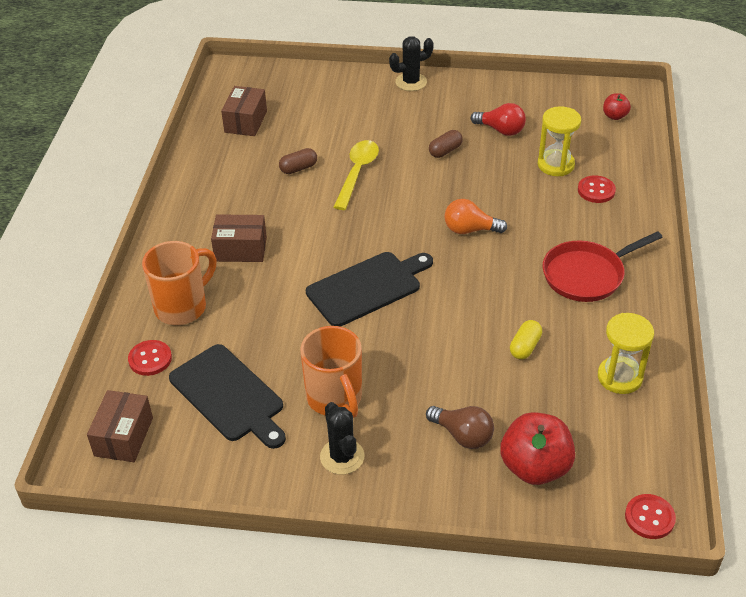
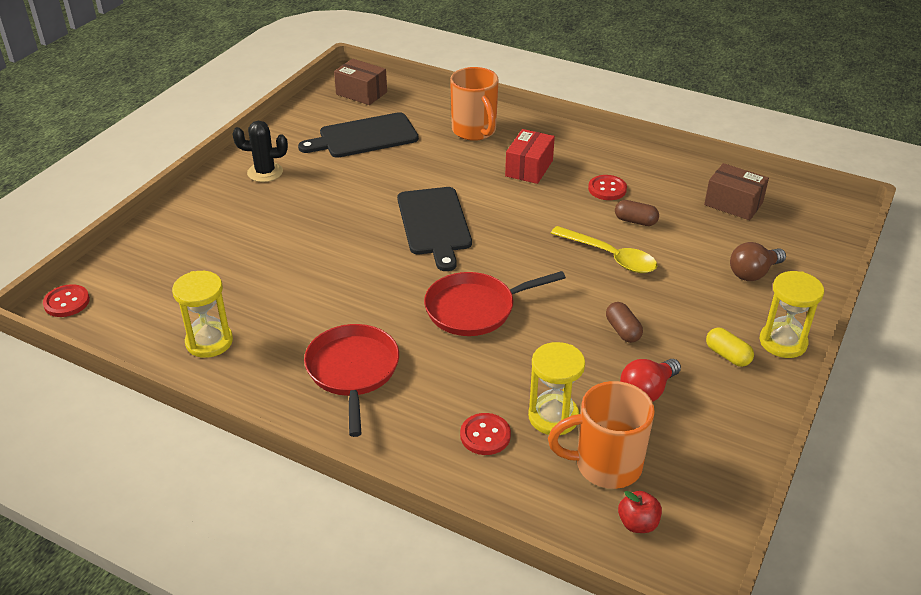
camera: 110 degrees right, 5 degrees down
red button [128,340,172,376] -> red button moved to [588,175,627,200]
brown box [211,215,267,262] -> red box [505,129,555,184]
brown capsule [279,148,317,174] -> brown capsule turned 60 degrees counterclockwise [615,200,659,226]
orange mug [300,326,362,418] -> orange mug moved to [548,381,655,489]
black cactus [389,36,434,91] -> yellow hourglass [760,271,824,358]
brown light bulb [426,406,494,449] -> brown light bulb moved to [730,242,786,281]
orange light bulb [444,199,507,234] -> red pan [424,271,566,336]
red apple [500,412,575,485] -> none
yellow capsule [510,320,542,359] -> yellow capsule moved to [706,328,754,367]

